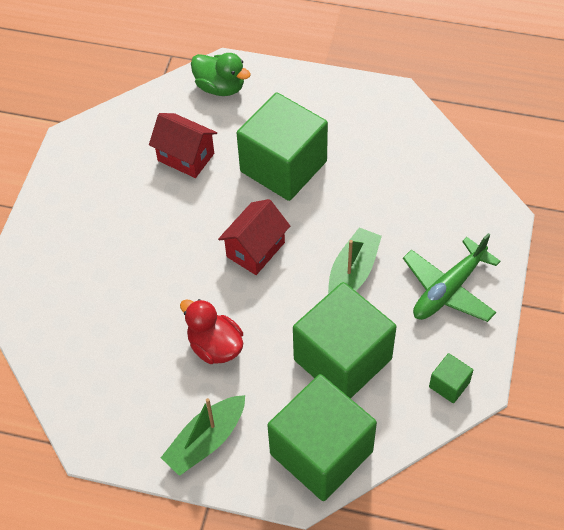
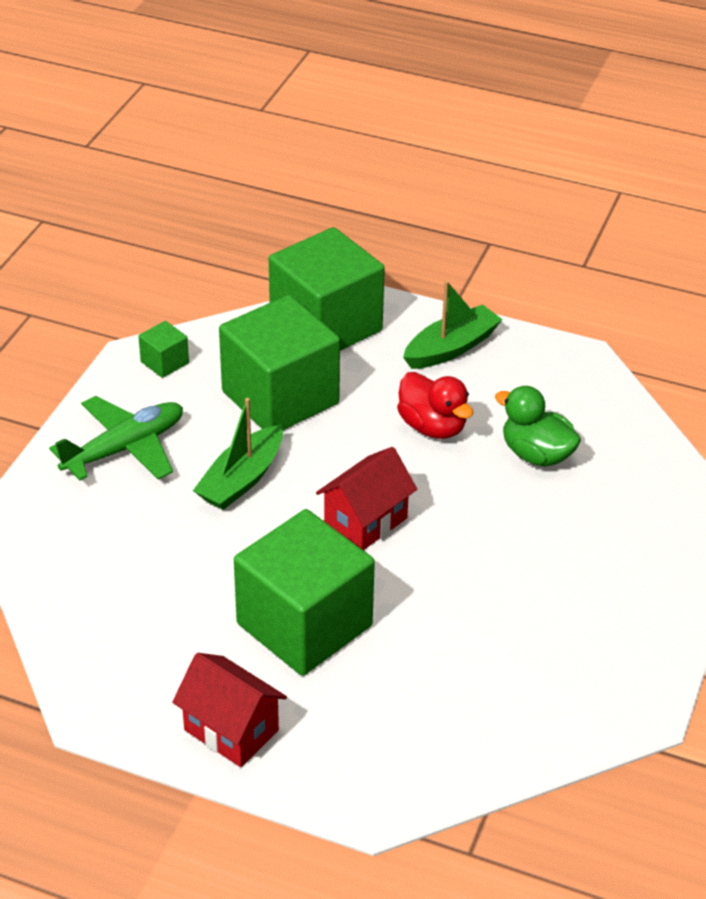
camera: 175 degrees left, 15 degrees down
red house [149,113,217,178] -> red house moved to [172,653,287,767]
green duck [191,53,251,96] -> green duck moved to [495,386,581,467]

